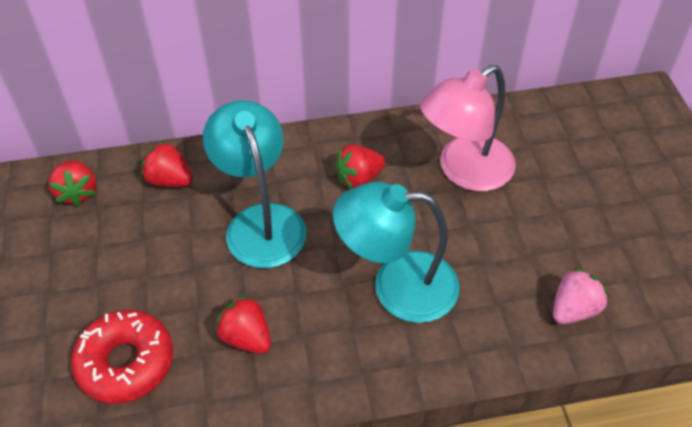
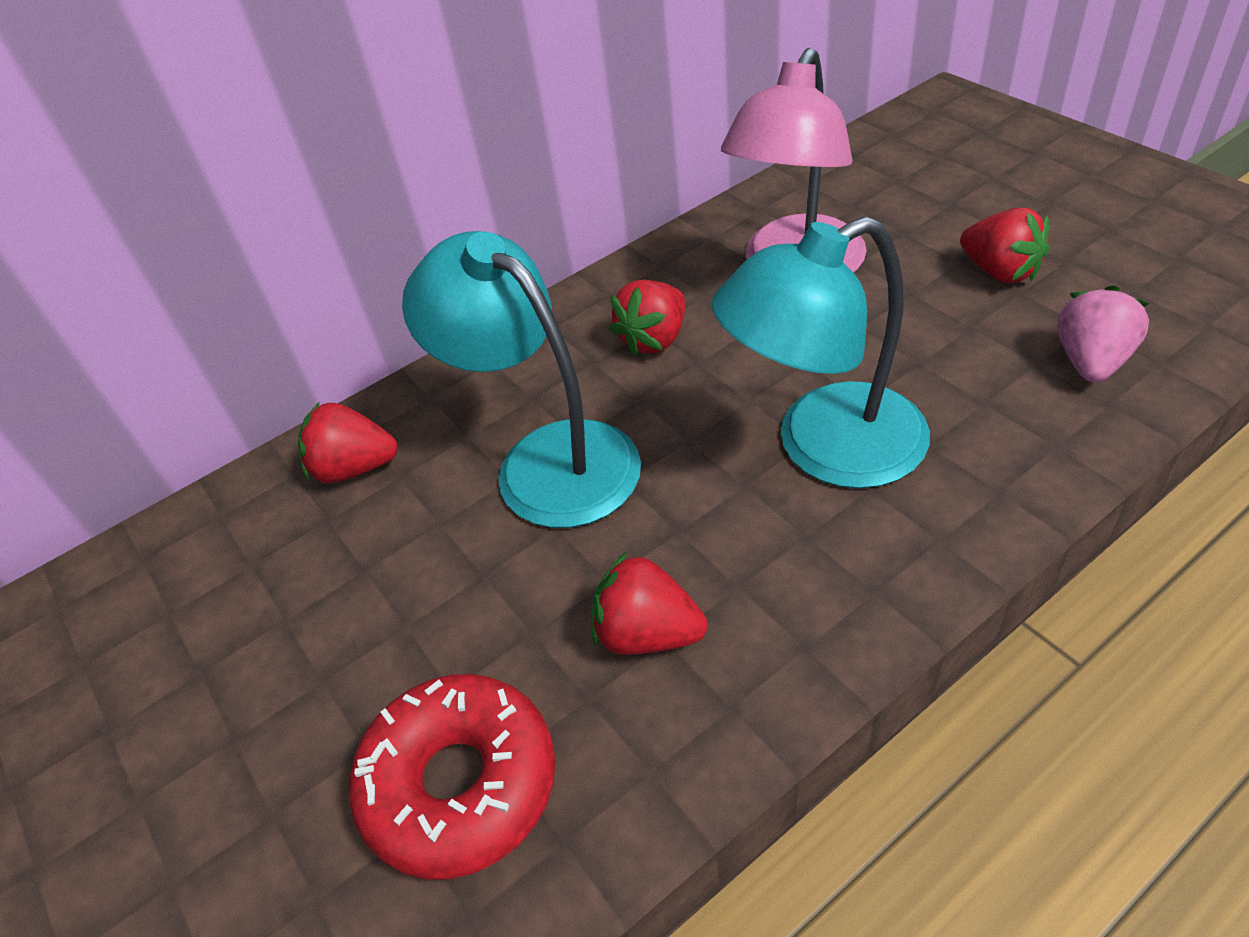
camera: 20 degrees left, 5 degrees down
red strawberry [49,160,96,206] -> red strawberry moved to [960,208,1050,283]

